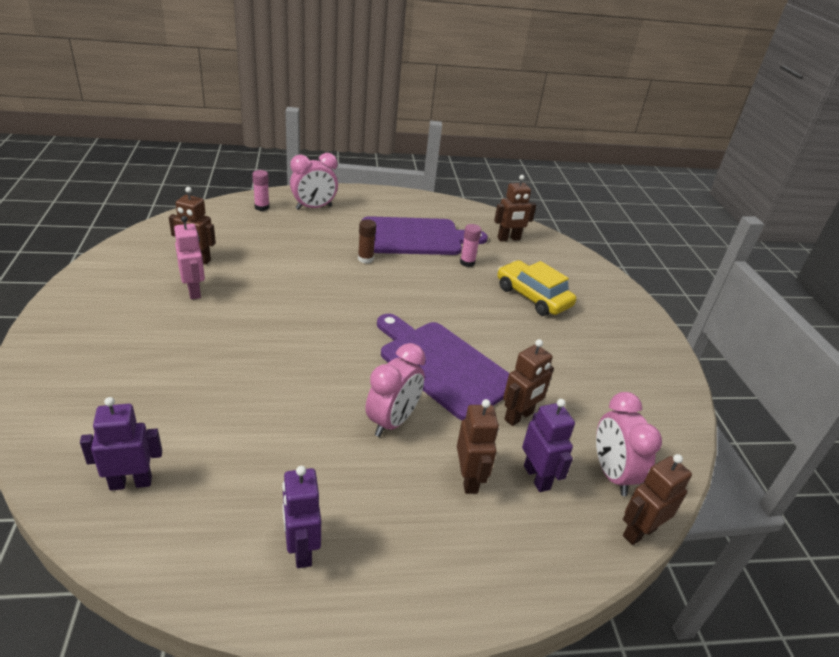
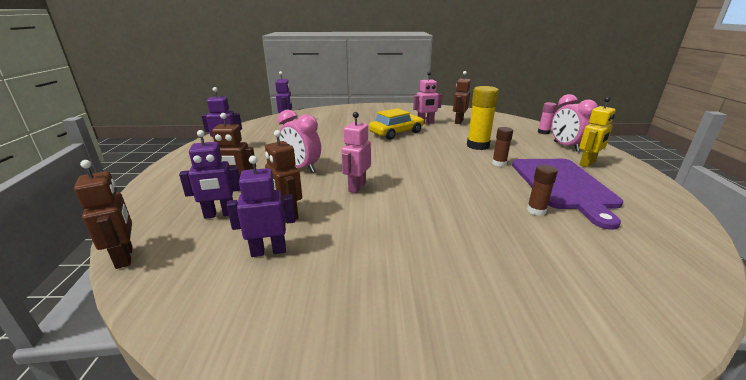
camera: 100 degrees right, 10 degrees down
purple cutting board [377,314,510,420] -> pink robot [341,112,371,193]
pink glue stick [460,224,481,267] -> brown glue stick [527,165,558,216]
brown robot [494,175,536,242] -> none
yellow car [497,260,576,316] -> yellow car moved to [369,108,424,140]
pink clock [596,392,662,496] -> none
none -> purple robot [227,156,296,257]
none -> yellow glue stick [467,86,499,150]
none -> yellow robot [579,97,616,167]

